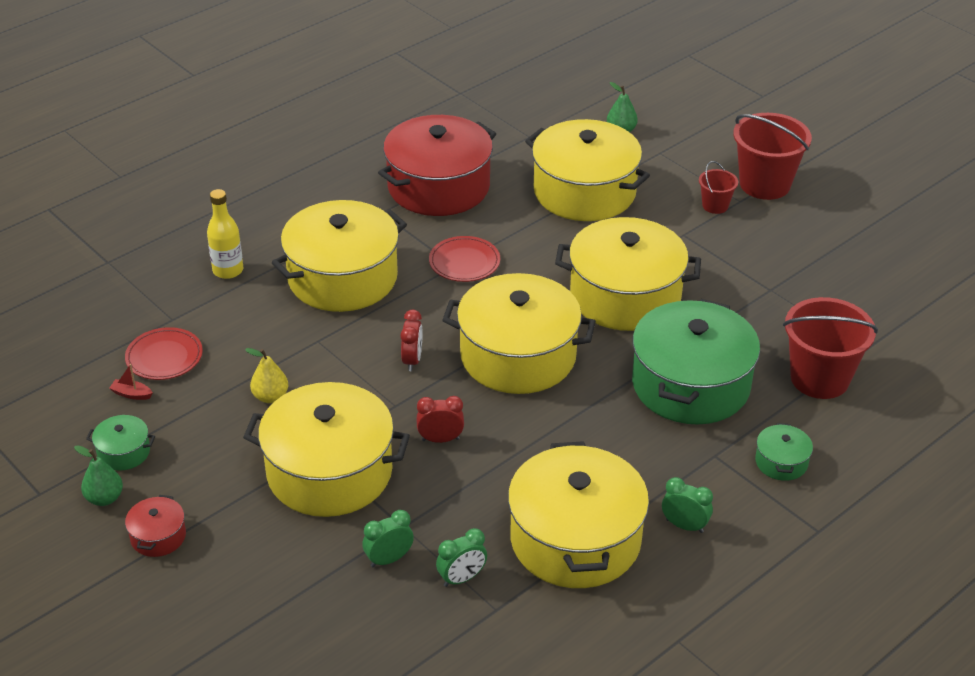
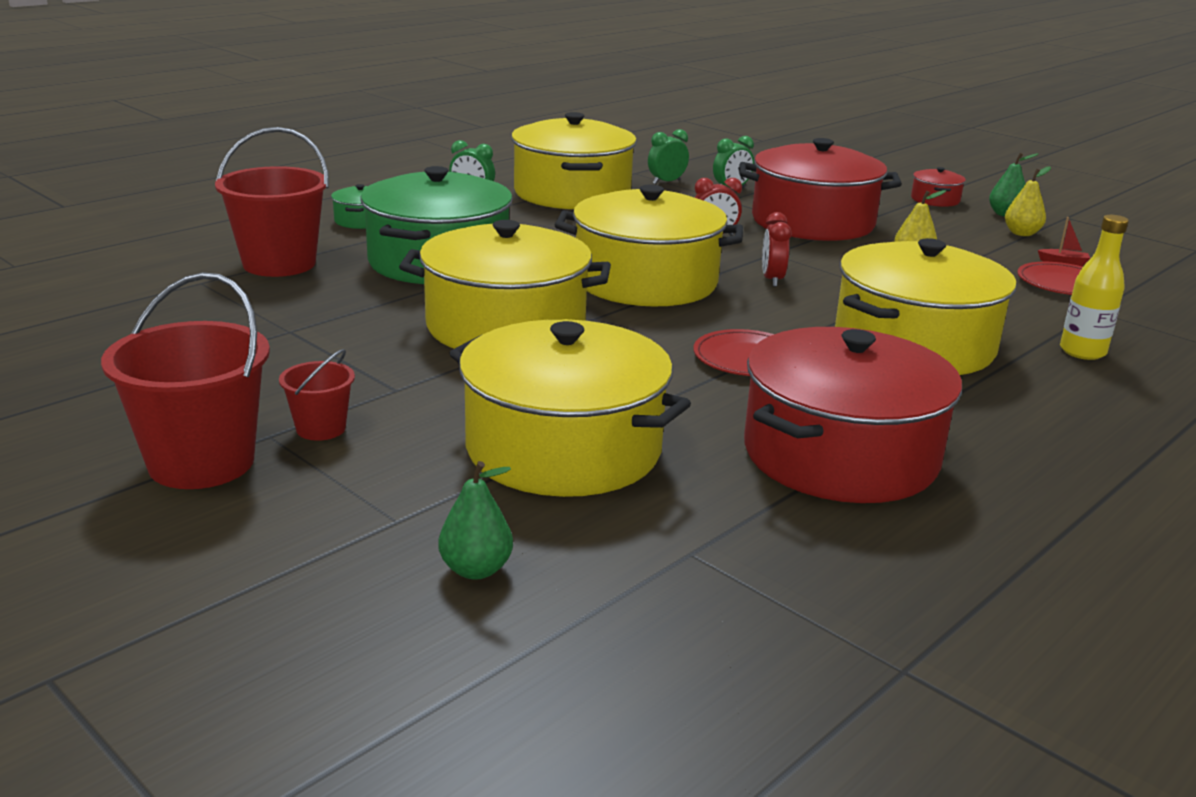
camera: 175 degrees right, 15 degrees down
green pot [86,415,155,471] -> yellow pear [1005,166,1051,236]
yellow pot [243,382,410,517] -> red pot [739,138,902,241]

